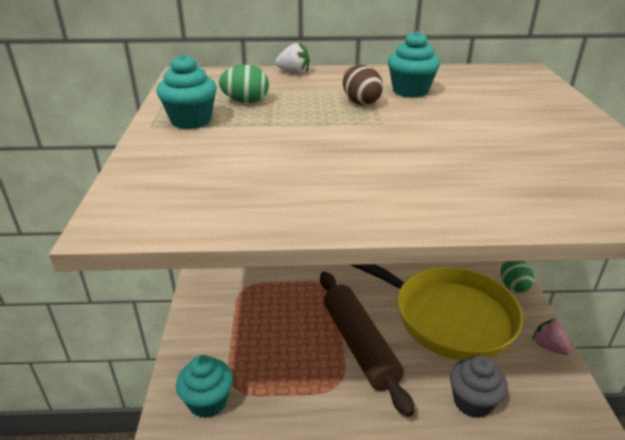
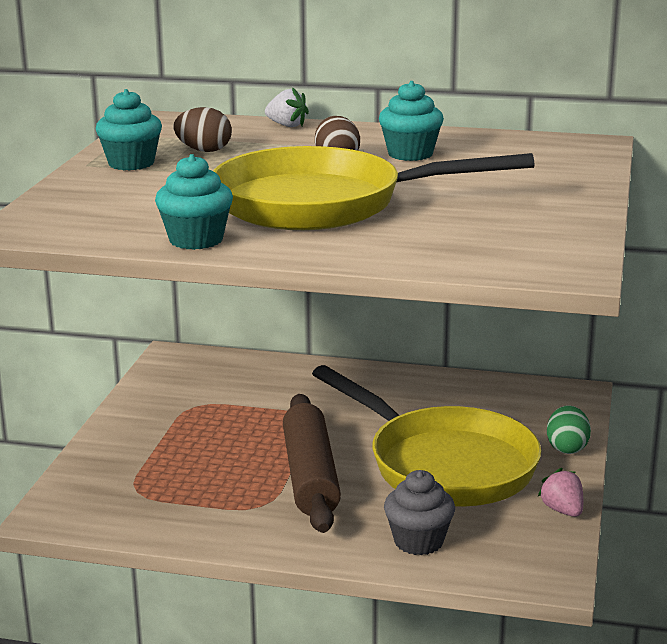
camera: 15 degrees right, 10 degrees down
turquoise cupcake [176,355,233,418] -> turquoise cupcake moved to [155,154,233,250]
green egg [219,65,269,103] -> brown egg [173,107,232,152]
none -> yellow pan [213,146,534,230]

